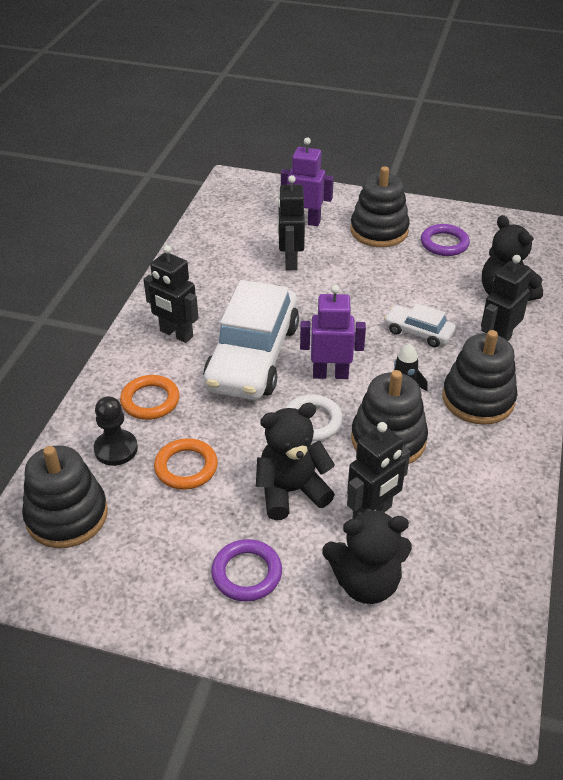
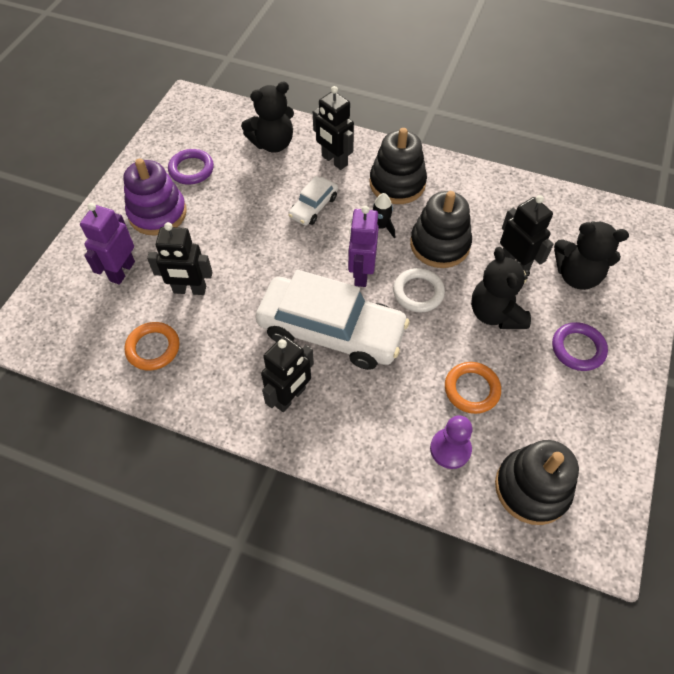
camera: 85 degrees left, 15 degrees up
black pawn [94,396,138,466] -> purple pawn [430,415,472,469]
orange ring [120,375,179,420] -> orange ring moved to [125,322,180,371]
black teddy bear [322,508,412,604] -> black teddy bear turned 105 degrees clockwise [554,221,629,290]
black stacking toy [350,166,410,247] -> purple stacking toy [123,158,187,236]

